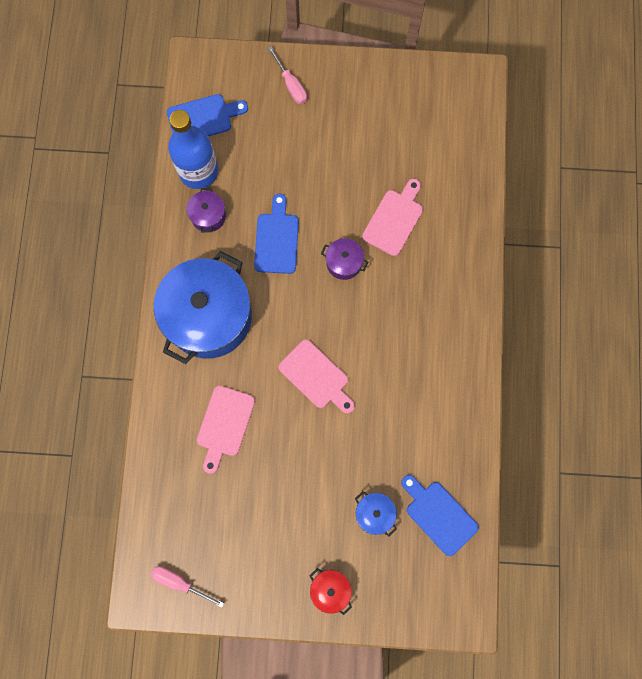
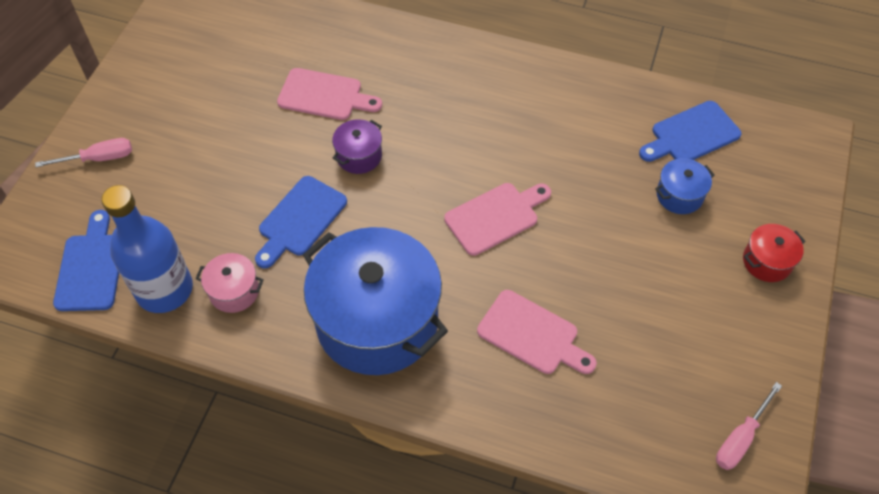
camera: 75 degrees left, 20 degrees down
purple pot [187,188,226,233] -> pink pot [195,253,264,313]
blue cutting board [254,193,299,274] -> blue cutting board turned 75 degrees counterclockwise [255,176,347,268]
pink cutting board [362,179,423,256] -> pink cutting board turned 150 degrees clockwise [277,68,382,120]

